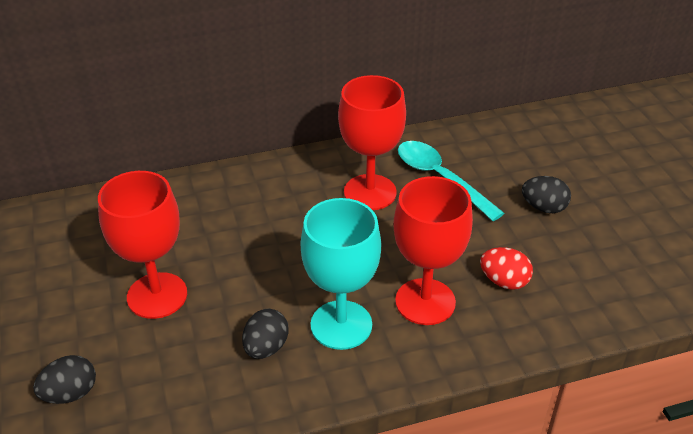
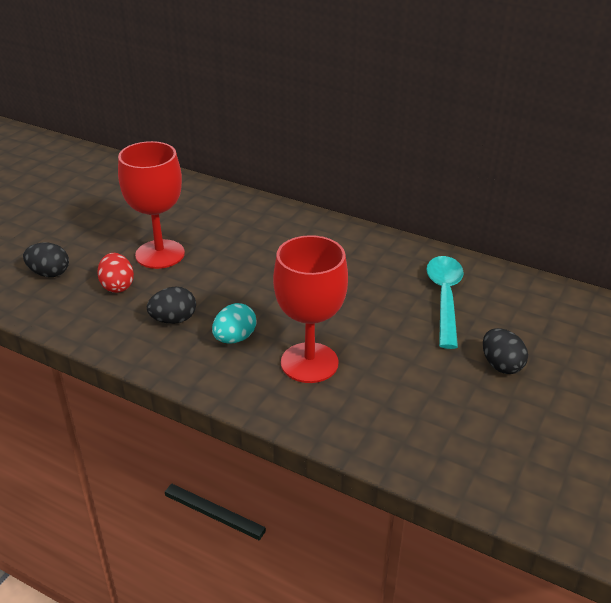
camera: 45 degrees right, 5 degrees down
turquoise goblet [301,198,381,350] -> turquoise egg [212,303,256,344]
red goblet [338,75,406,210] -> none
red egg [480,247,533,290] -> red egg moved to [97,253,134,293]

